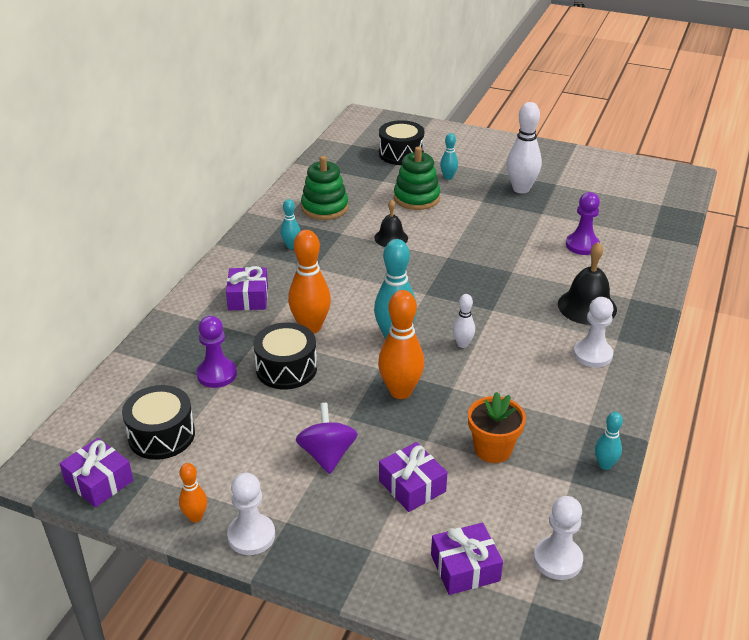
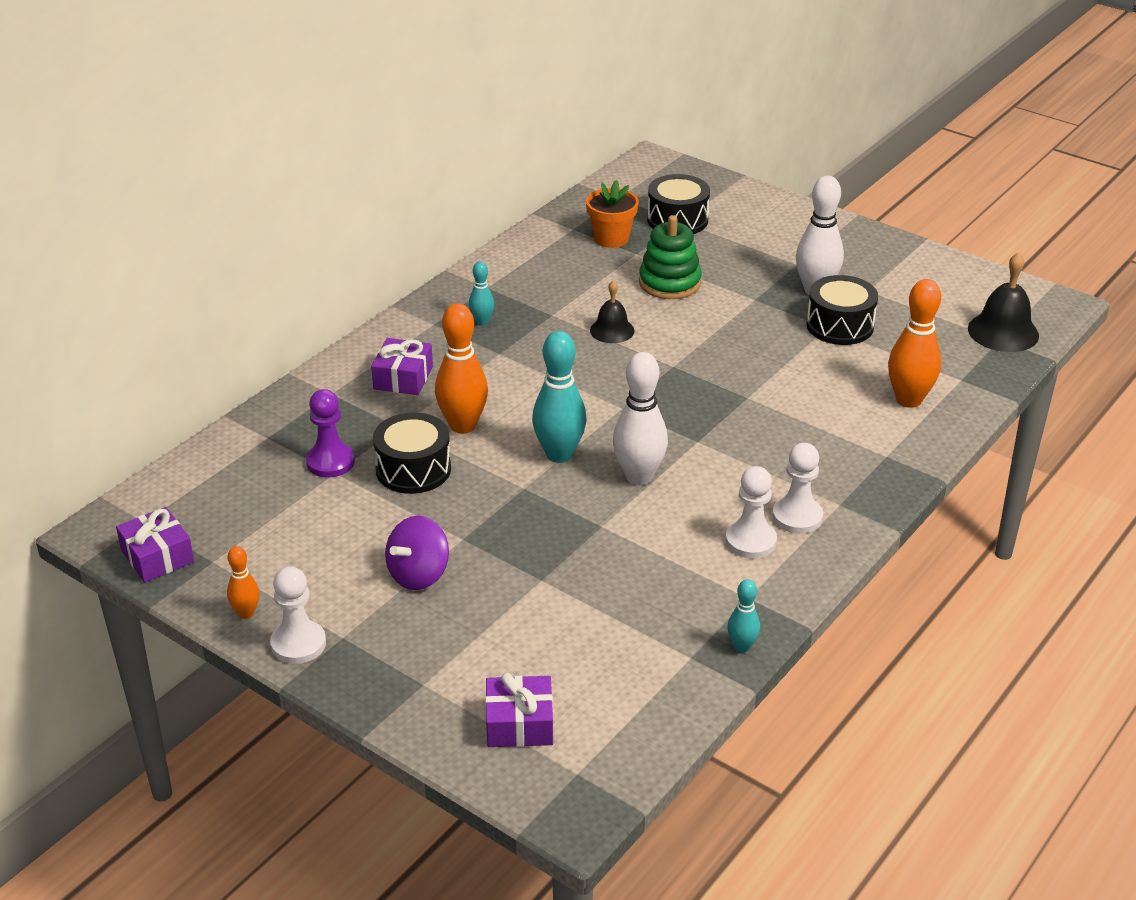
camera: 15 degrees right, 0 degrees up
black drum [122,385,195,460] -> black drum moved to [806,275,878,345]
purple spinning top [295,403,358,474] -> purple spinning top turned 150 degrees counterclockwise [385,516,449,590]
green stacking toy [301,156,348,220] -> none
orange bowling pin [378,290,424,399] -> orange bowling pin moved to [888,279,941,408]
purple gift [379,442,447,512] -> none
turquoise bowling pin [440,133,458,180] -> none
white bowling pin [453,294,475,348] -> white bowling pin [613,352,668,485], size x1.89
orange flower pot [468,392,526,463] -> orange flower pot moved to [586,180,639,248]
white pawn [534,496,583,580] -> white pawn moved to [725,466,777,558]
black bell [558,242,617,325] -> black bell moved to [968,252,1039,352]
purple pawn [566,192,600,255] -> none

